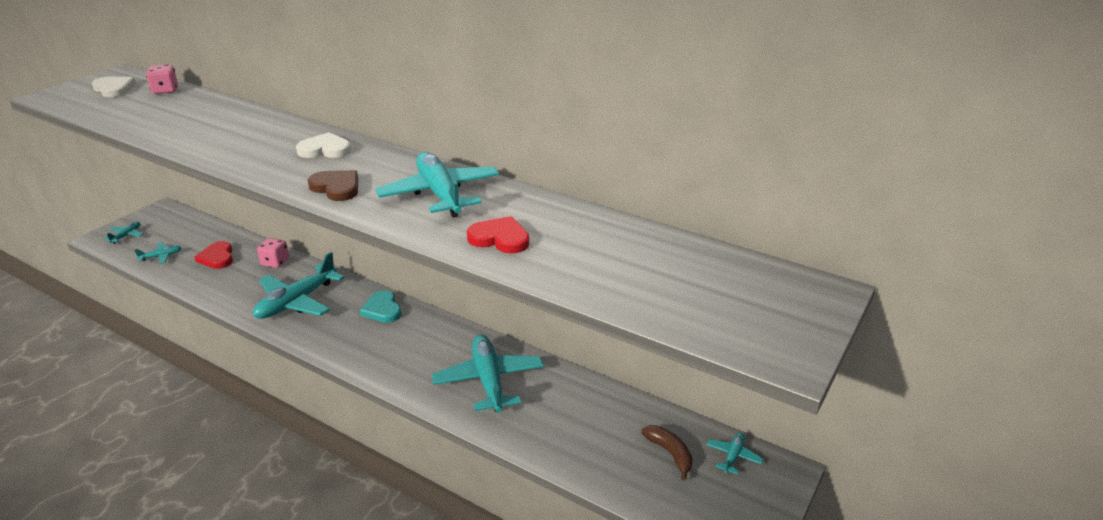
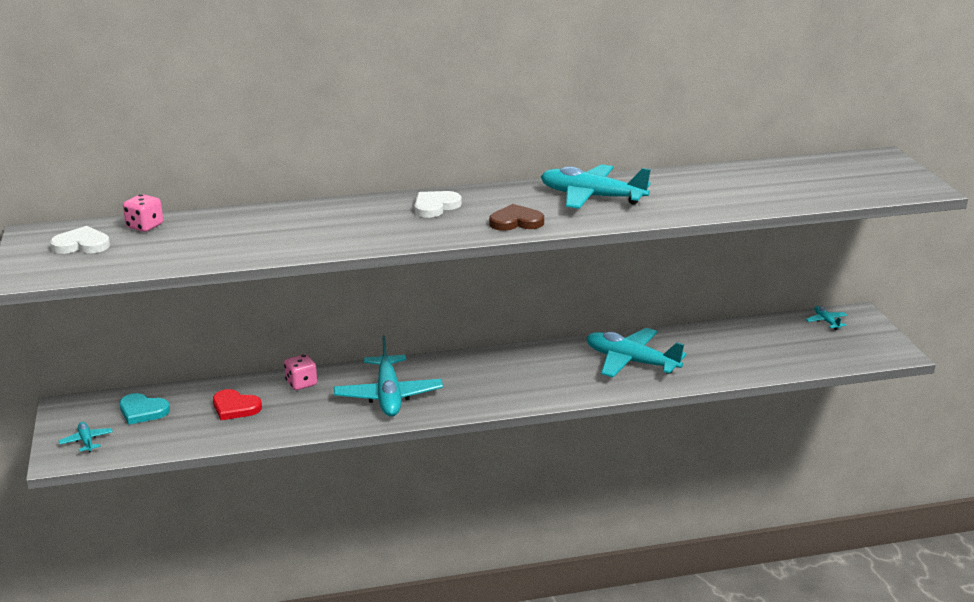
camera: 45 degrees left, 5 degrees down
turquoise plane [135,243,181,264] -> none
turquoise heart [360,290,402,323] -> turquoise heart moved to [119,393,170,425]
red heart [467,216,529,254] -> none
brown banana [641,425,693,481] -> none

